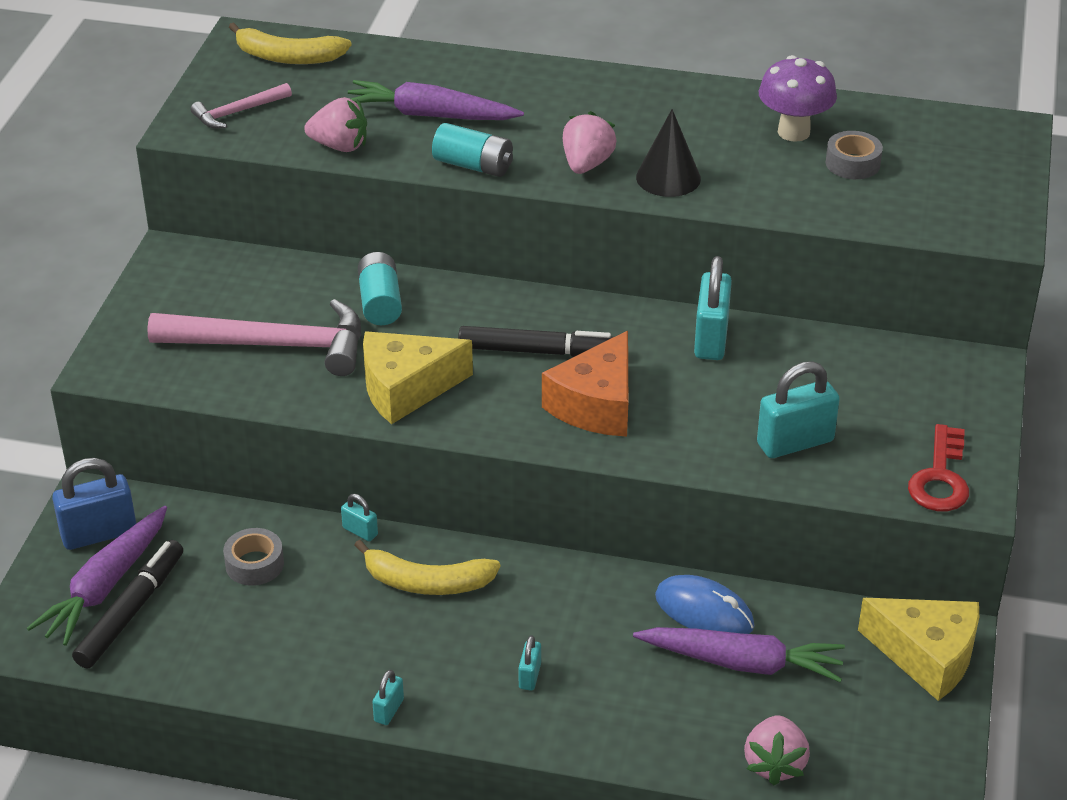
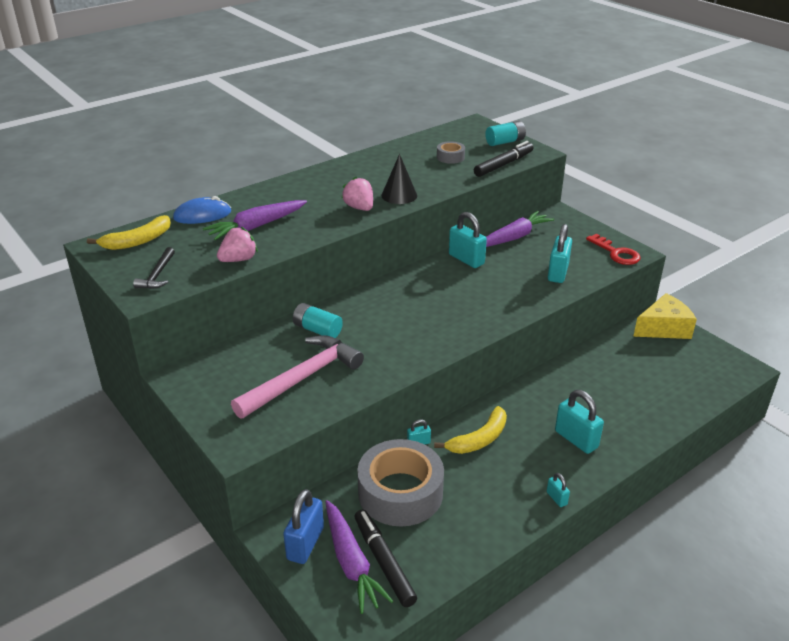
camera: 50 degrees left, 5 degrees down
pink hammer [191,83,292,129] -> black hammer [133,247,175,289]
grey tape [223,528,284,586] -> grey tape [357,439,444,527], size x2.23
yellow cheese [363,331,473,424] -> none
turquoise battery [432,123,513,177] -> turquoise battery moved to [485,121,526,146]
black marker [458,326,613,357] -> black marker moved to [474,141,533,177]
turquoise padlock [519,635,541,691] -> turquoise padlock [555,390,604,454], size x2.00
orange cheese [542,331,628,437] -> none
purple carrot [633,627,845,682] -> purple carrot moved to [486,211,554,247]
blue mouse [655,575,755,634] -> blue mouse moved to [173,196,231,224]
pink strawberry [744,715,810,786] -> none
purple mushroom [759,55,837,142] -> none

